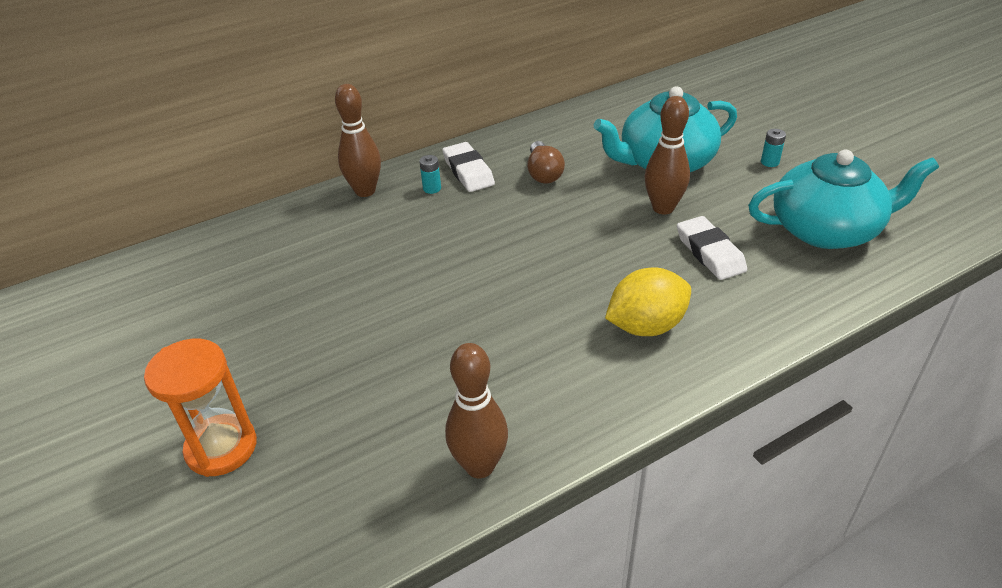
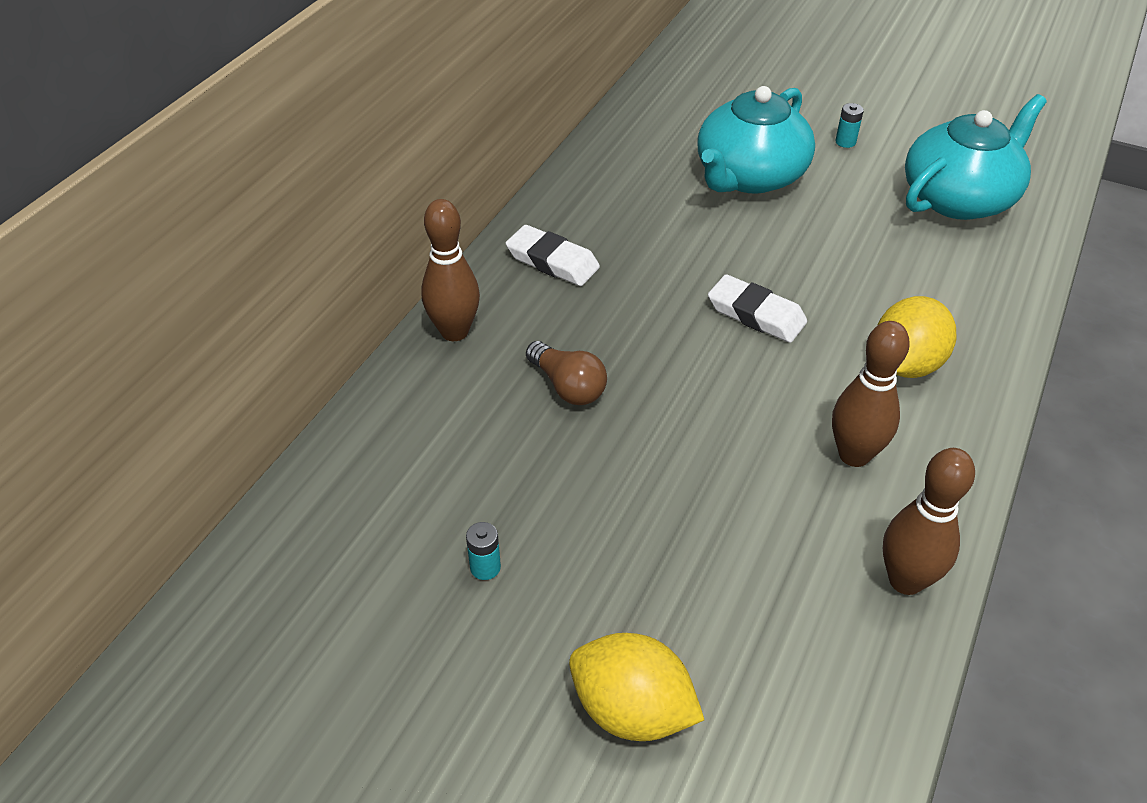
camera: 35 degrees left, 5 degrees up
orange hourglass [144,339,257,477] -> yellow lemon [569,633,704,741]
turquoise battery [419,155,441,194] -> turquoise battery moved to [466,522,501,580]
brown light bulb [527,141,565,184] -> brown light bulb moved to [526,341,607,405]
brown bowling pin [645,96,690,215] -> brown bowling pin moved to [832,321,910,467]
white eraser [677,216,747,280] -> white eraser moved to [708,274,807,343]

